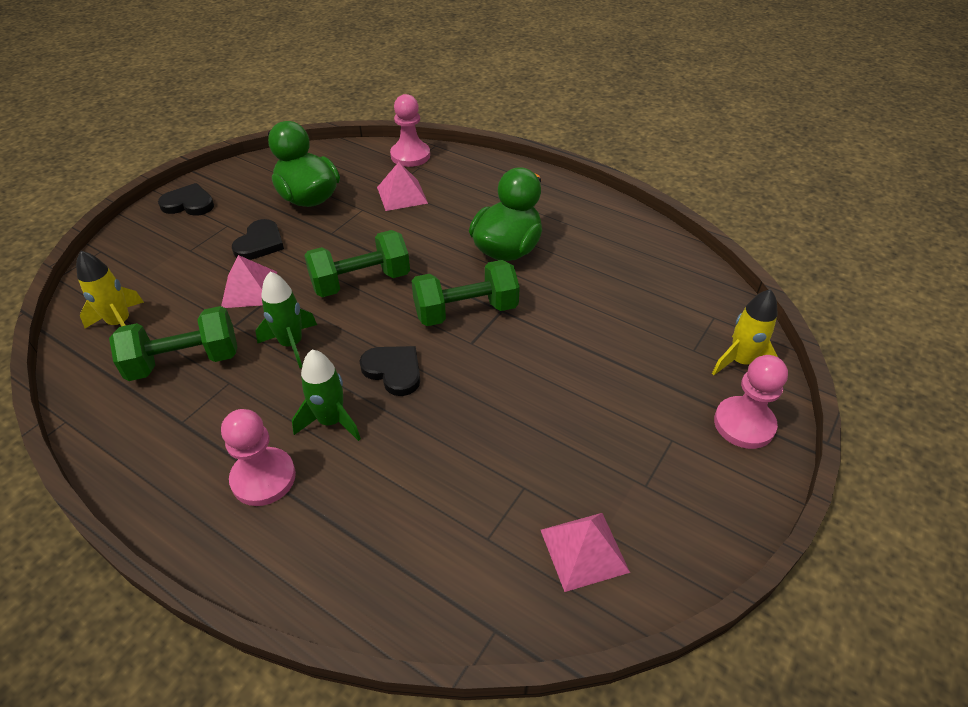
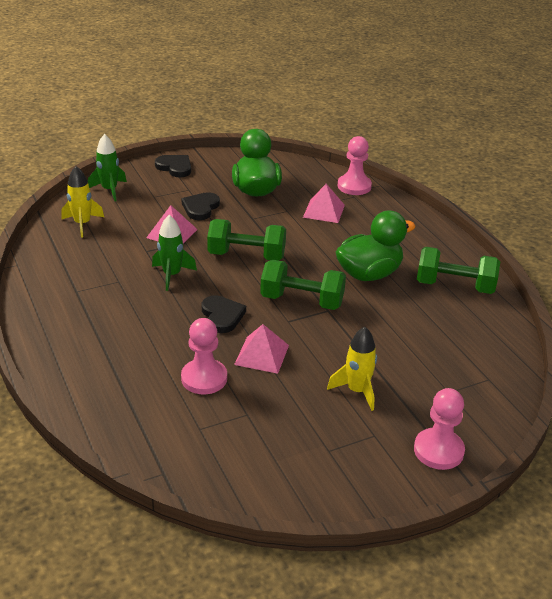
camera: 30 degrees right, 10 degrees down
green dumbbell [109,306,237,381] -> green dumbbell moved to [417,247,500,294]
pink pawn [221,409,296,506] -> pink pawn moved to [181,318,227,394]
black heart [232,219,284,260] -> black heart turned 150 degrees clockwise [182,192,220,220]
green rocket [292,350,361,441] -> green rocket moved to [88,134,127,201]
pink pyramid [541,513,630,592] -> pink pyramid moved to [234,324,289,374]
yellow rocket [712,289,778,375] -> yellow rocket moved to [327,327,377,411]

